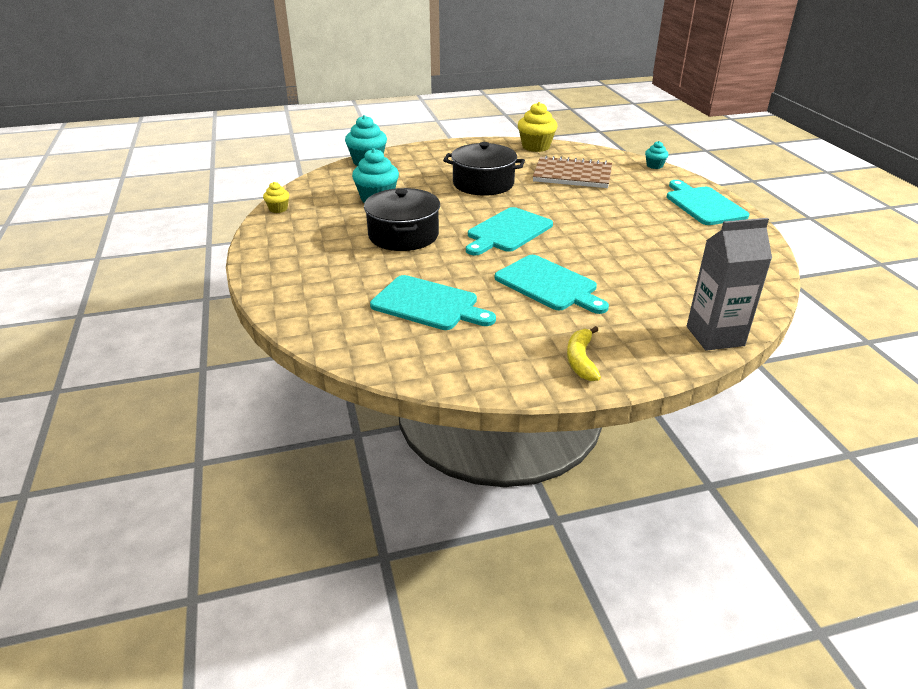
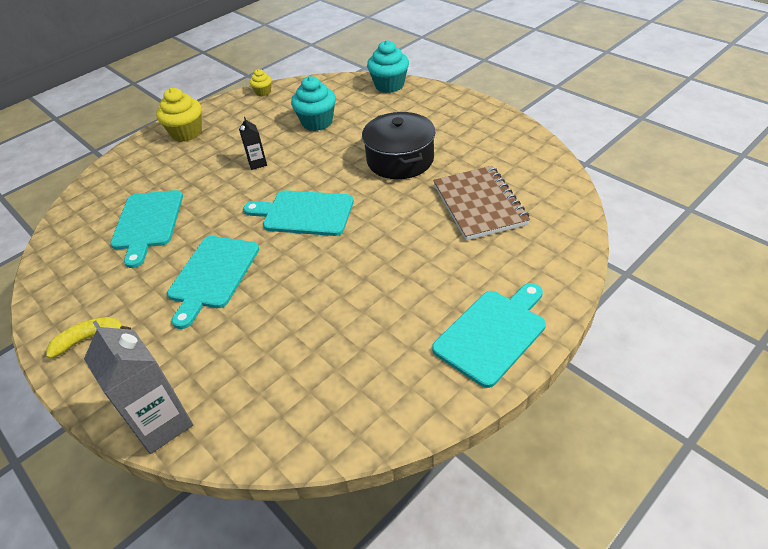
camera: 65 degrees right, 10 degrees up
black pot [364,188,440,251] -> black carton [239,117,267,170]
yellow cupcake [518,102,557,152] -> yellow cupcake moved to [156,88,202,142]
turquoise cupcake [645,141,668,169] -> none

